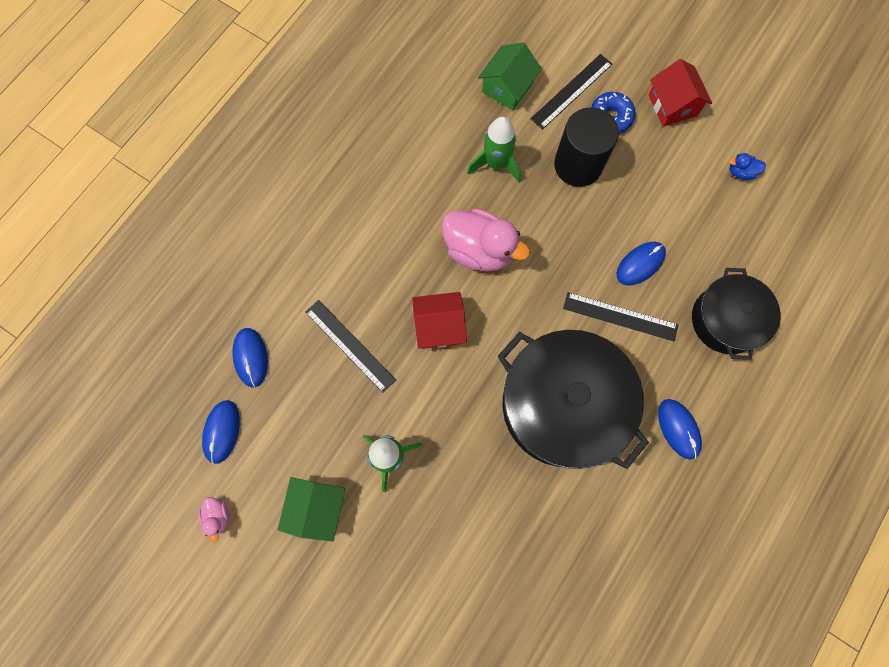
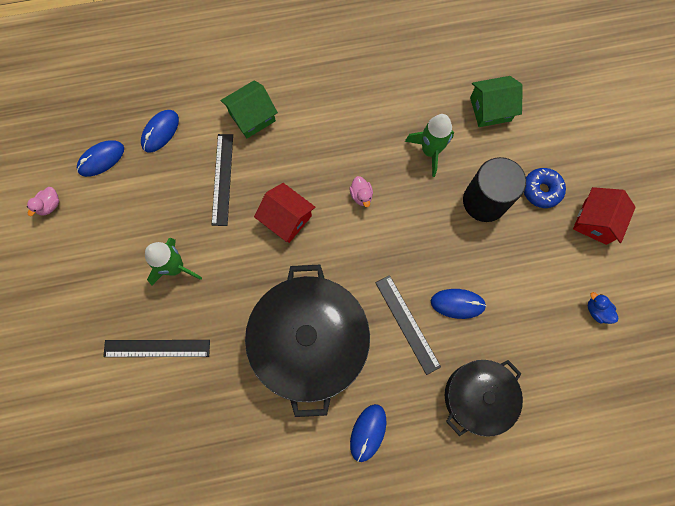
camera: 45 degrees right, 0 degrees up
green house [278,477,345,542] -> green house moved to [221,80,278,138]
pink duck [442,208,530,271] -> pink duck [350,176,373,207], size x0.44
black ruler [531,54,612,130] -> black ruler moved to [103,340,210,357]

